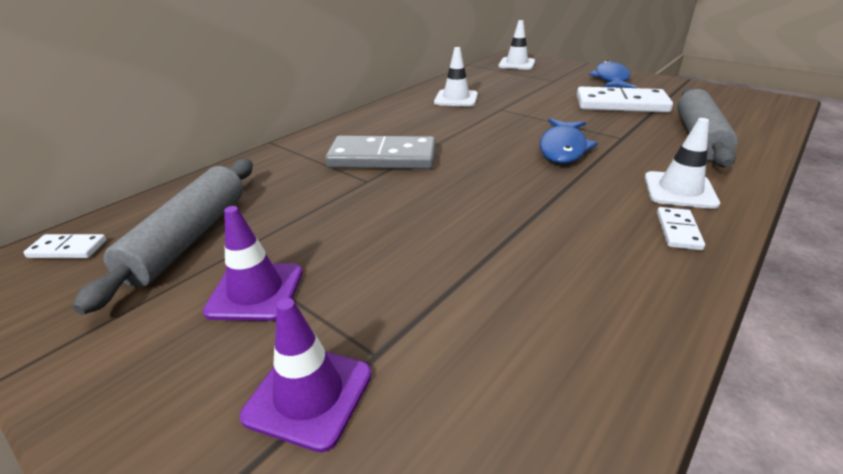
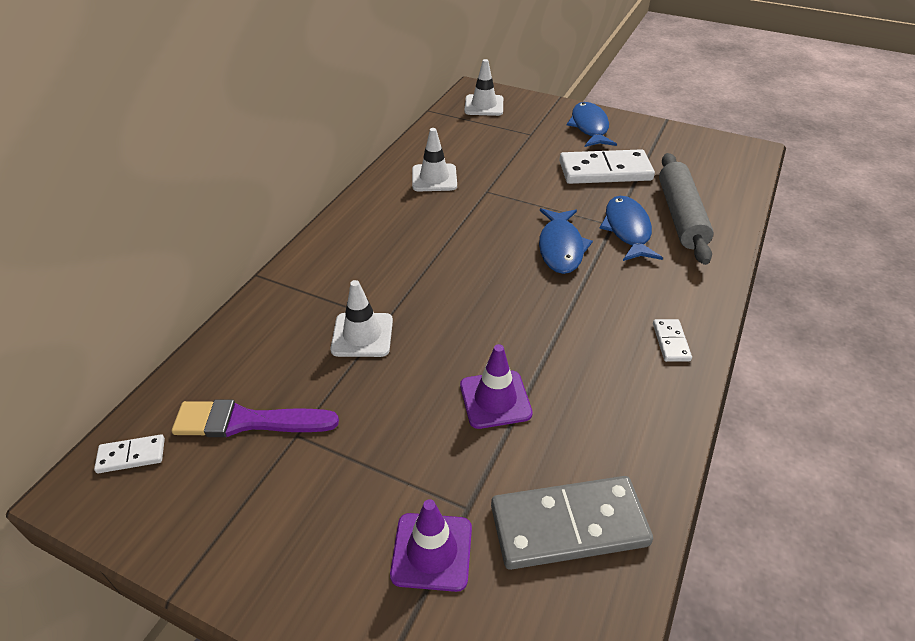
camera: 15 degrees left, 10 degrees up
grey rolling pin [73,159,253,315] -> purple brush [172,399,339,437]
purple traffic cone [203,206,303,321] -> purple traffic cone moved to [460,344,533,429]
grey domino [325,136,436,169] -> grey domino moved to [491,476,653,570]
white traffic cone [645,118,720,209] -> white traffic cone moved to [330,280,393,357]
none -> blue fish [599,196,663,261]

